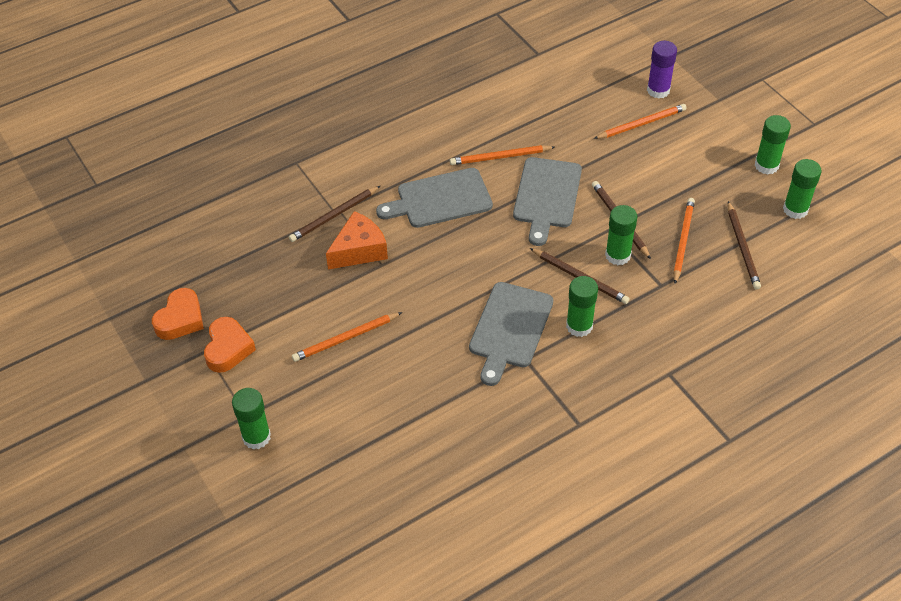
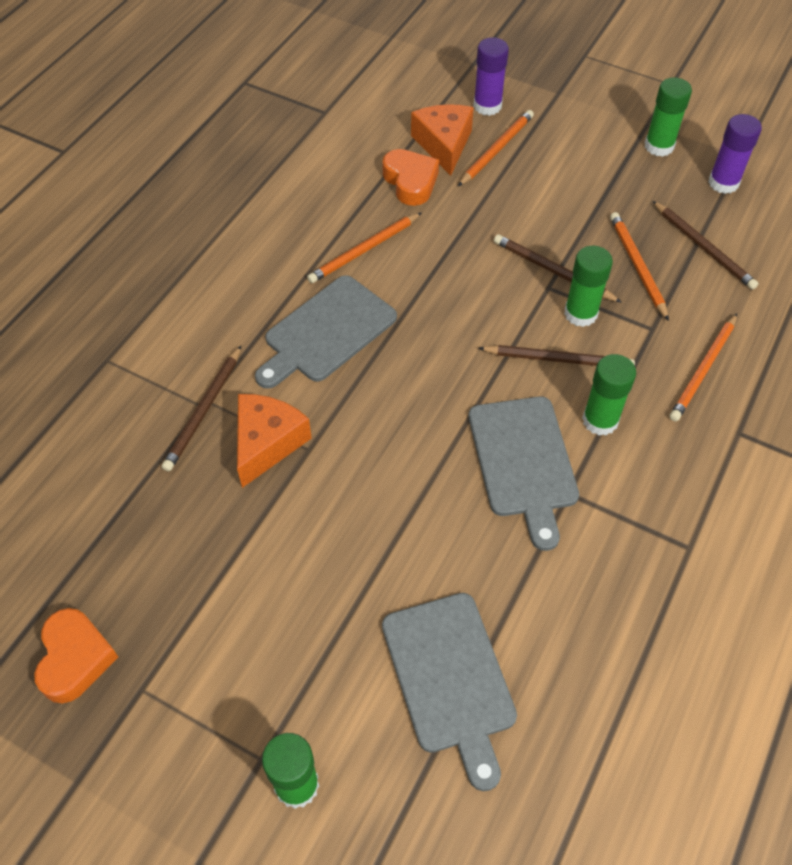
camera: 30 degrees left, 5 degrees up
orange heart [204,317,256,373] -> orange heart moved to [382,149,439,206]
orange pencil [292,312,402,362] -> orange pencil moved to [670,313,737,421]
grey cutting board [513,157,582,246] -> grey cutting board moved to [382,593,517,791]
green glue stick [783,159,822,219] -> purple glue stick [708,114,762,194]
none -> orange cheese [411,104,474,176]

